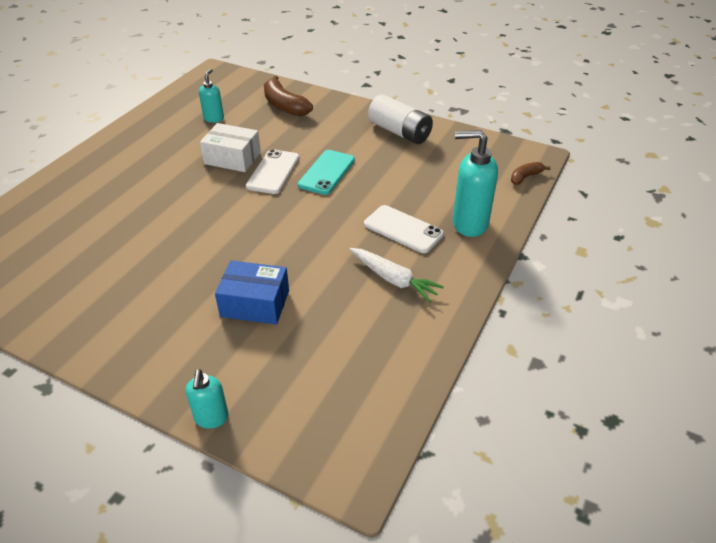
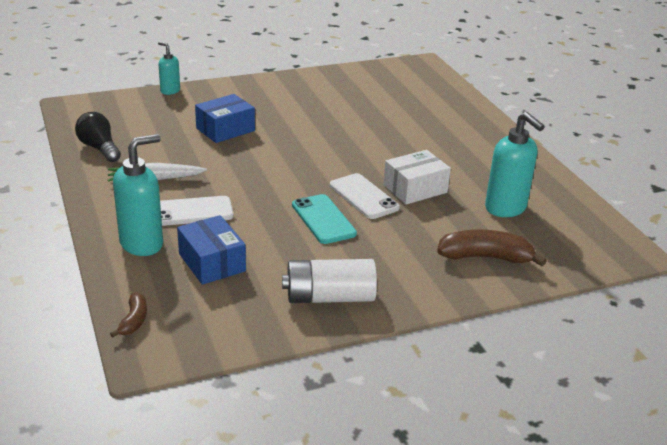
camera: 130 degrees right, 10 degrees down
turquoise soap dispenser [199,69,224,123] -> turquoise soap dispenser [485,112,545,217], size x1.77
none -> black light bulb [75,112,121,162]
none -> blue box [177,215,246,285]

